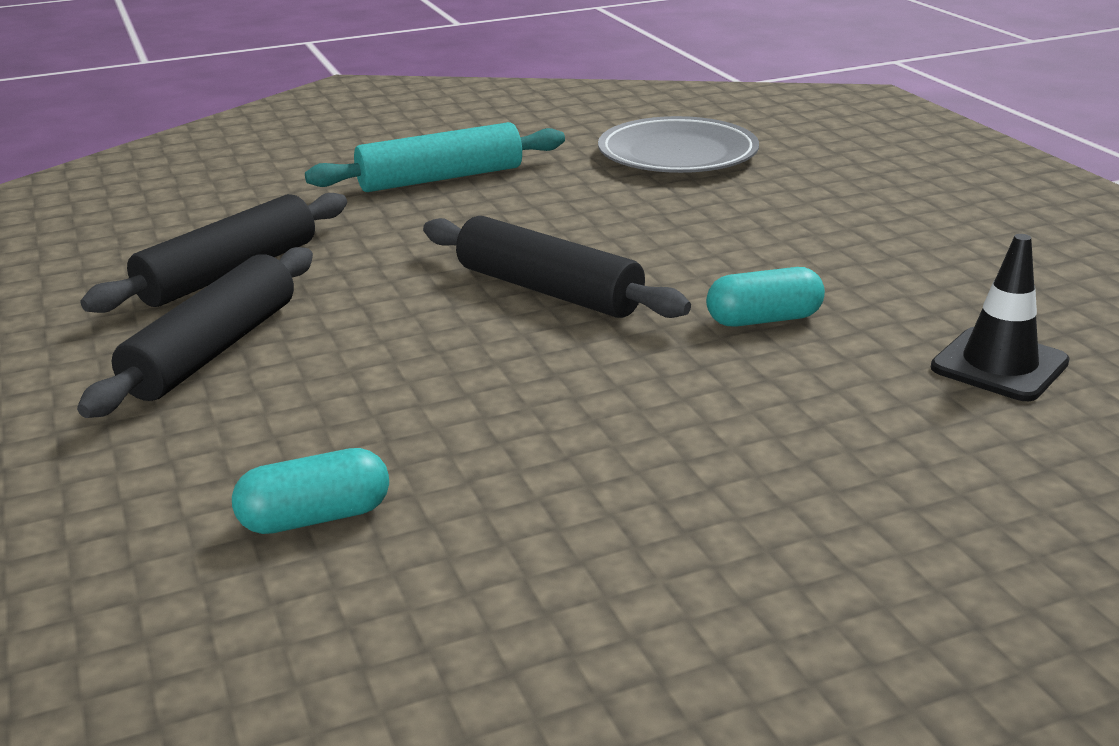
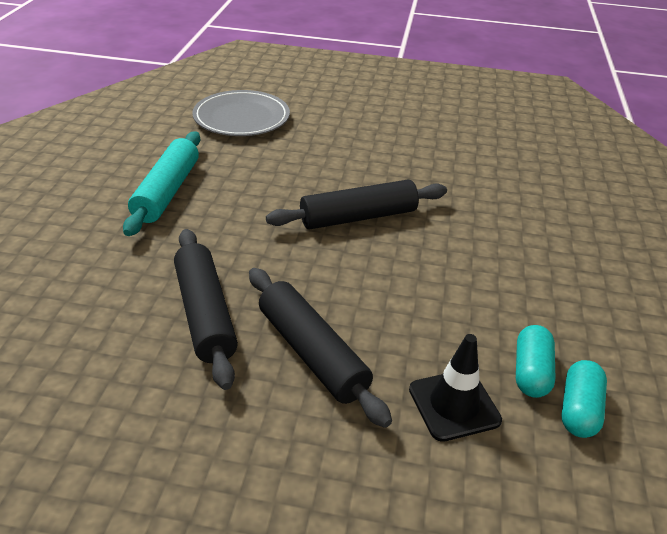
camera: 60 degrees left, 10 degrees up
turquoise capsule [706,267,825,326] -> turquoise capsule moved to [561,360,607,438]
black traffic cone [931,234,1070,401] -> black traffic cone moved to [409,334,502,442]

